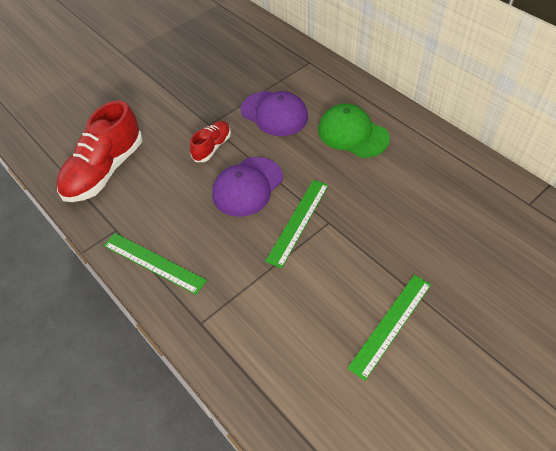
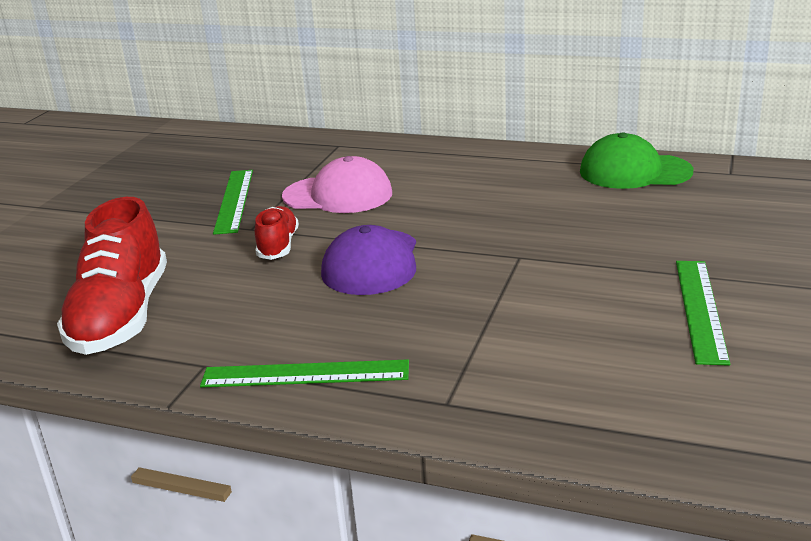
camera: 30 degrees left, 25 degrees down
purple cap [241,91,308,136] -> pink cap [282,156,392,213]
green ruler [265,180,329,268] -> green ruler moved to [213,170,253,235]
green cap [318,103,390,158] -> green cap moved to [580,132,694,189]

